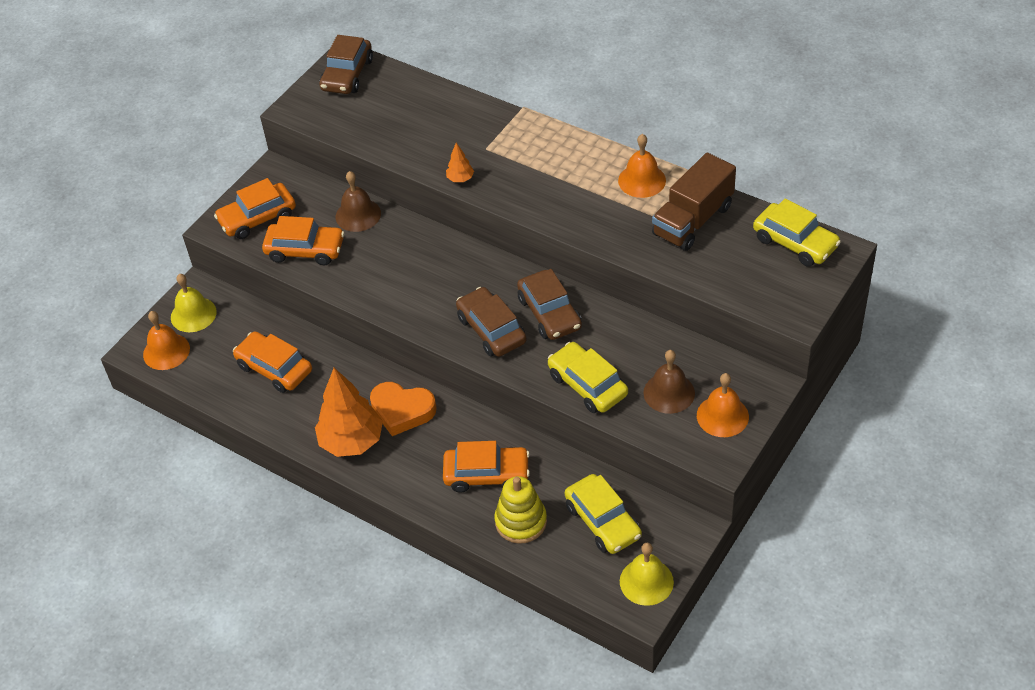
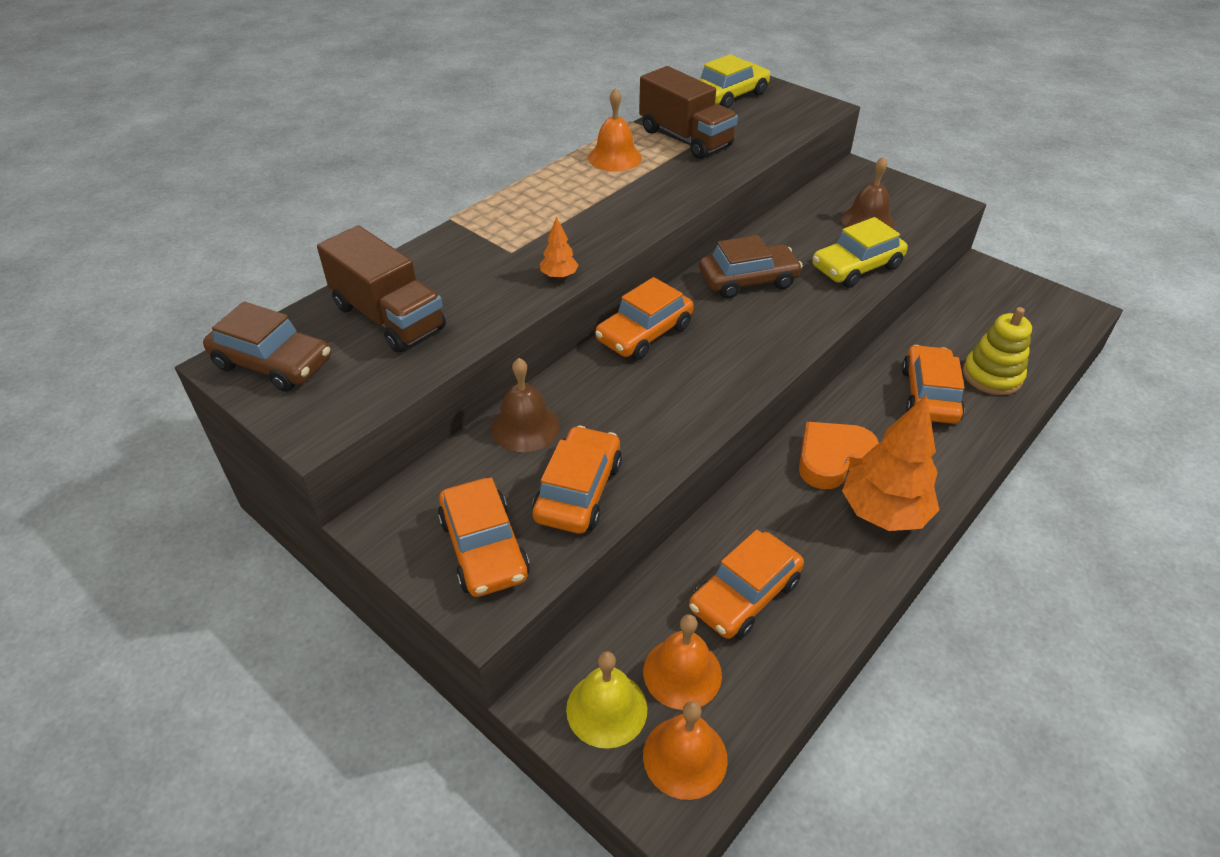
camera: 85 degrees left, 5 degrees down
orange heart [370,382,437,436] -> orange heart turned 150 degrees counterclockwise [799,422,879,489]
brown car [456,287,526,357] -> none
yellow car [565,474,642,554] -> none
yellow bell [620,543,674,606] -> none
orange bell [697,373,749,437] -> orange bell moved to [643,614,722,710]
none -> brown truck [317,225,446,352]
none -> orange car [595,277,694,360]

